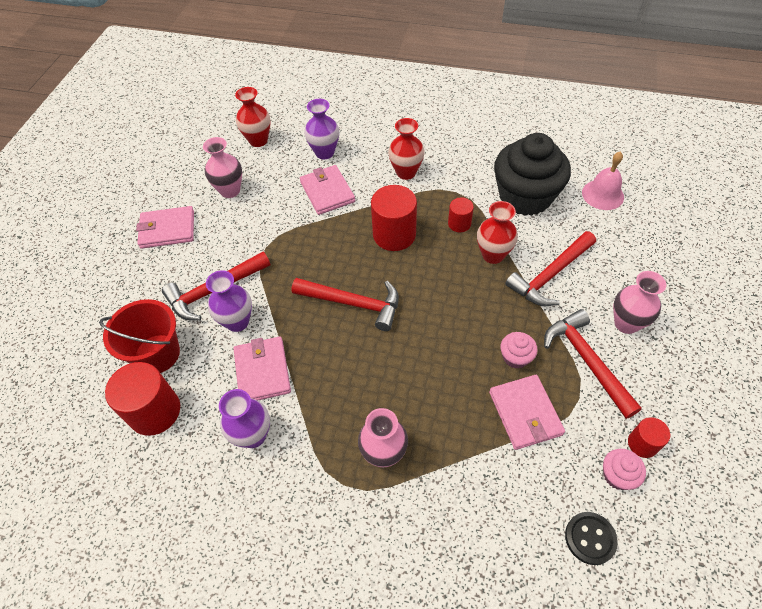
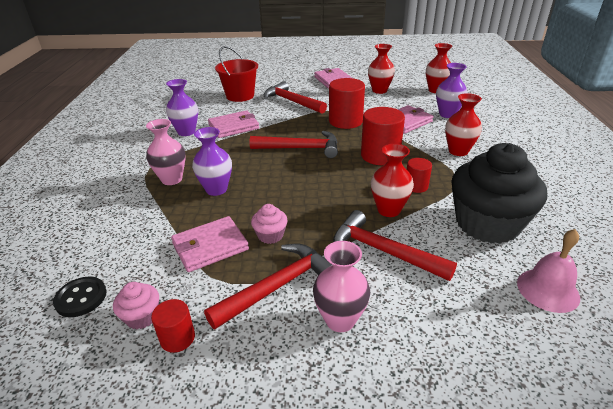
camera: 75 degrees right, 20 degrees down
red cylinder [105,362,180,436] -> red cylinder moved to [329,78,365,129]
pink vase [203,137,242,198] -> red vase [368,44,395,94]
purple vase [206,270,252,332] -> purple vase moved to [192,127,232,196]
red hammer [292,278,399,331] -> red hammer turned 90 degrees counterclockwise [249,131,338,158]

